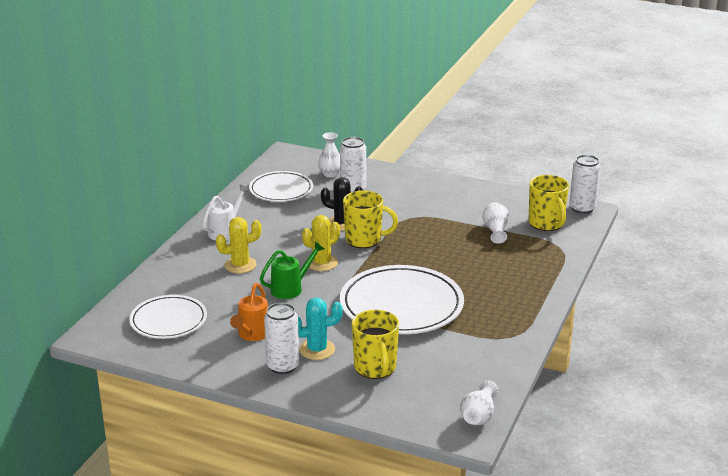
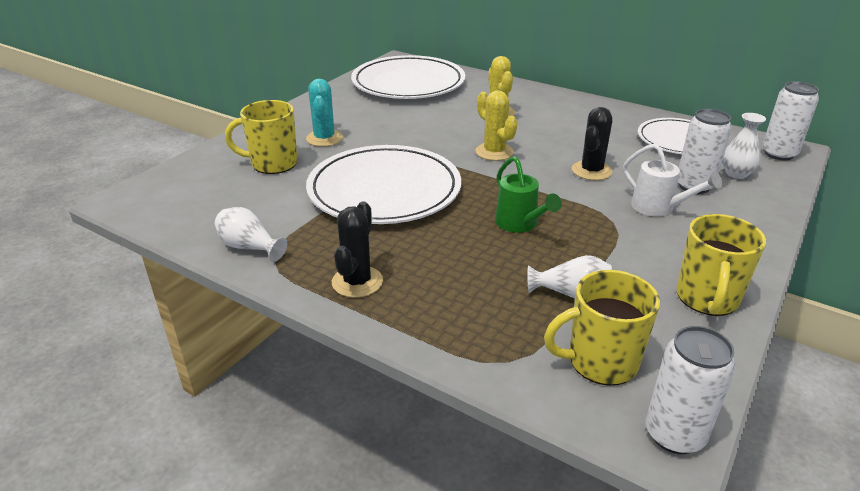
camera: 100 degrees right, 5 degrees up
white plate [129,295,207,339] -> white plate [351,55,465,99], size x1.65
white watering can [202,184,250,240] -> white watering can moved to [623,144,722,217]
orange watering can [230,283,268,341] -> none
green watering can [260,242,324,299] -> green watering can moved to [495,156,562,233]
white can [264,303,299,374] -> white can moved to [762,81,819,160]
yellow mug [343,191,398,248] -> yellow mug moved to [676,214,766,316]
white vase [460,380,499,425] -> white vase moved to [215,207,287,262]
none -> black cactus [332,201,383,298]

